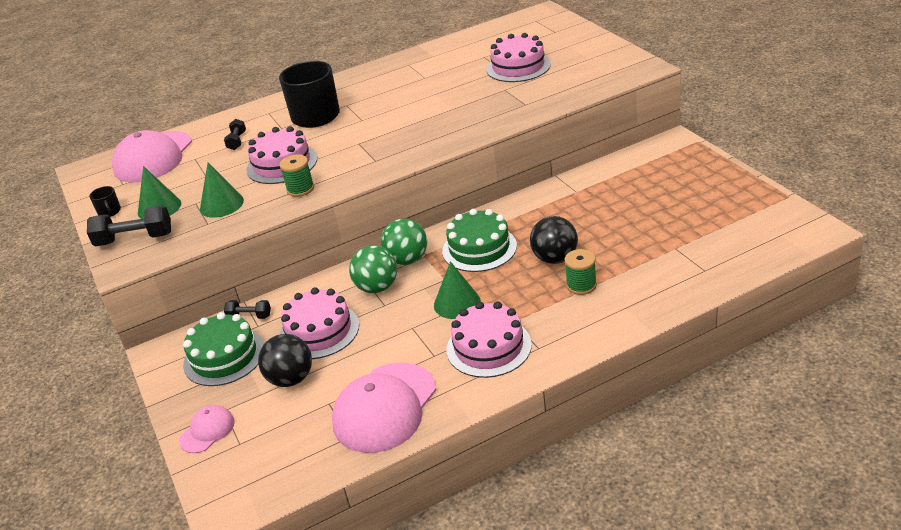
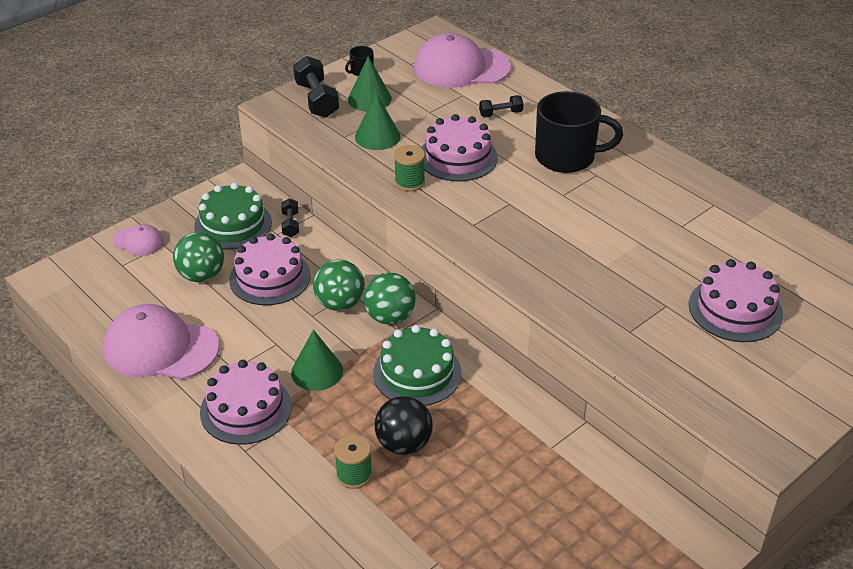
camera: 70 degrees right, 5 degrees up
black ball [258,334,312,387] -> green ball [173,232,224,282]

